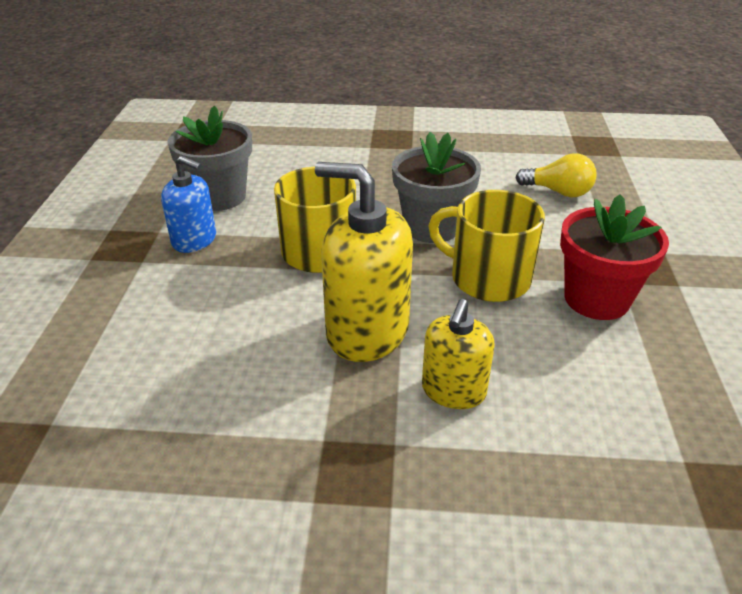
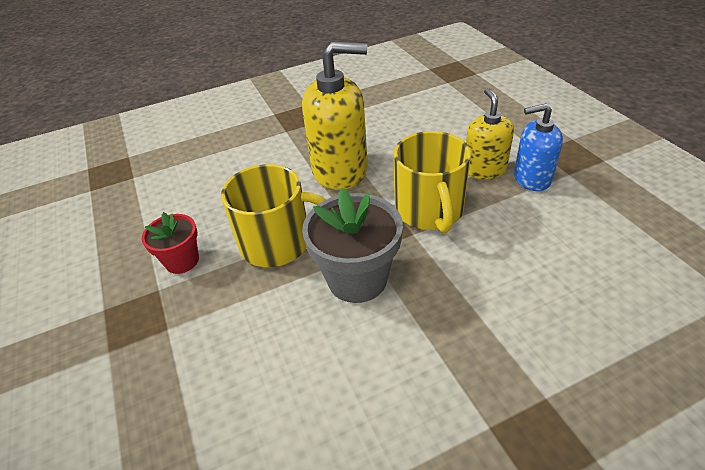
camera: 155 degrees right, 5 degrees up
grey flower pot [168,105,252,211] -> none
yellow soap dispenser [422,299,495,409] -> yellow soap dispenser moved to [466,88,514,179]
yellow light bulb [515,153,596,197] -> none
red flower pot [560,194,669,320] -> red flower pot [142,212,199,274], size x0.60

